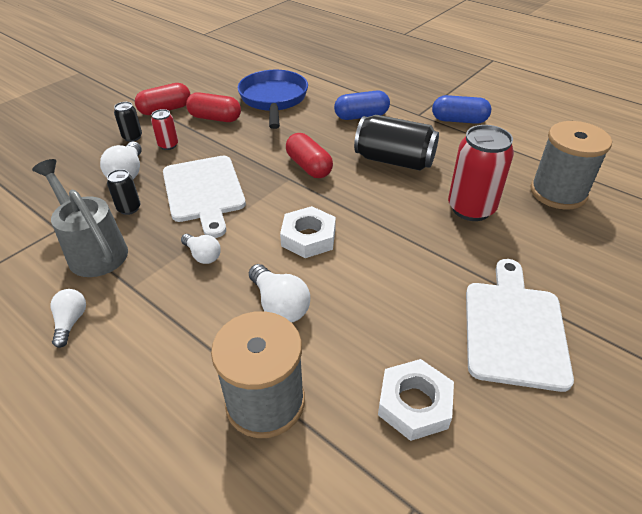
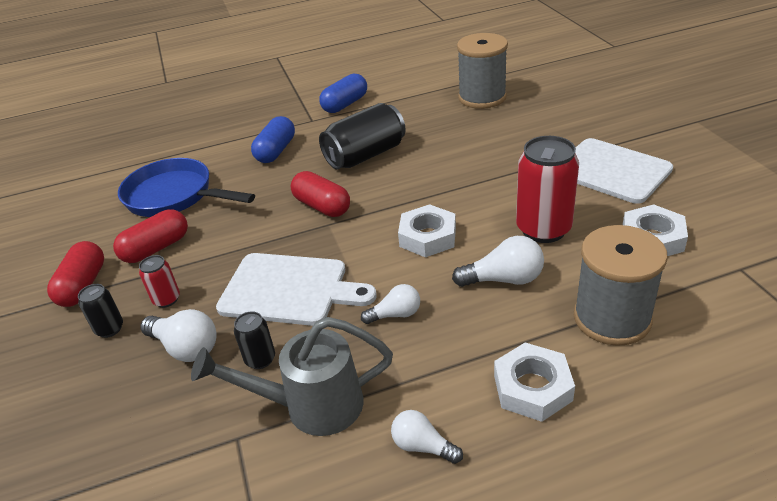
camera: 55 degrees left, 5 degrees down
red capsule [286,133,333,178] -> red capsule turned 45 degrees clockwise [291,171,350,217]
red can [448,125,514,221] -> red can moved to [516,136,579,243]
none -> white nut [494,343,575,422]

